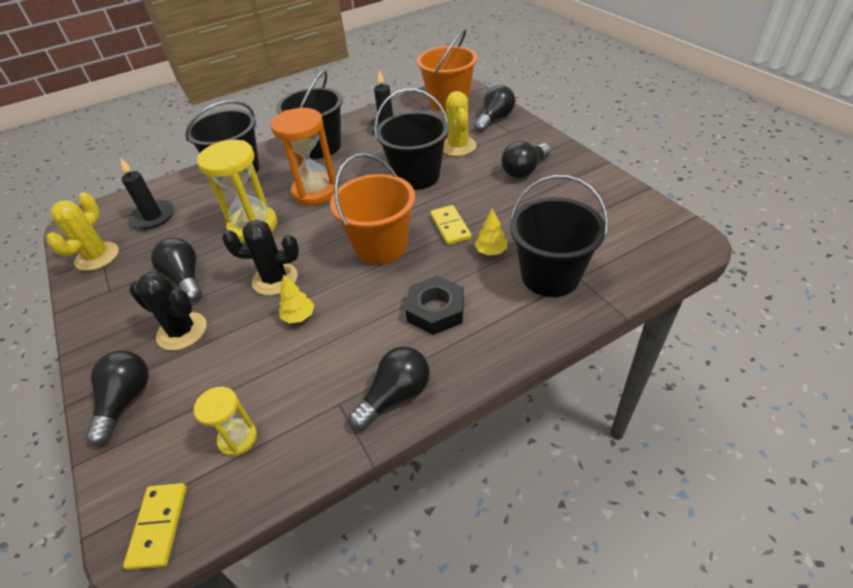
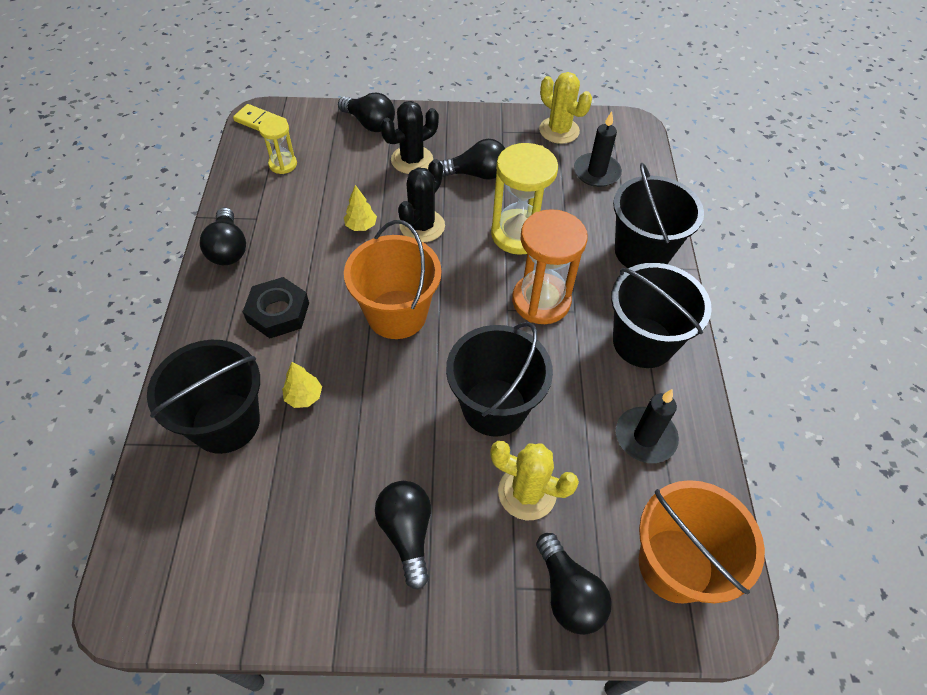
camera: 115 degrees right, 10 degrees up
yellow domino [430,205,472,245] -> none

